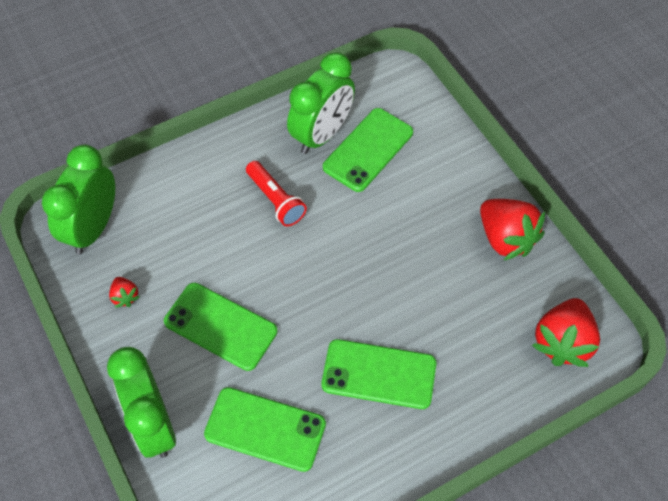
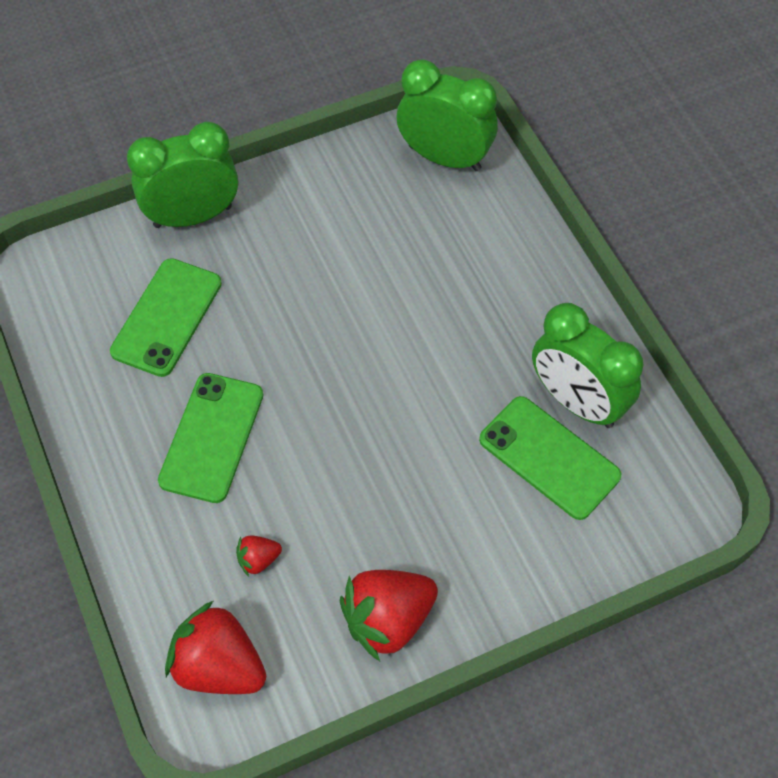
camera: 95 degrees right, 0 degrees up
red strawberry [109,277,140,308] -> red strawberry moved to [236,536,282,577]
green phone [164,283,278,371] -> none
red flashlight [246,161,307,226] -> none

